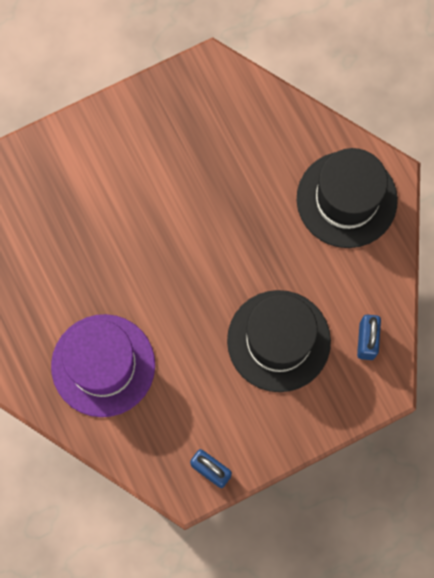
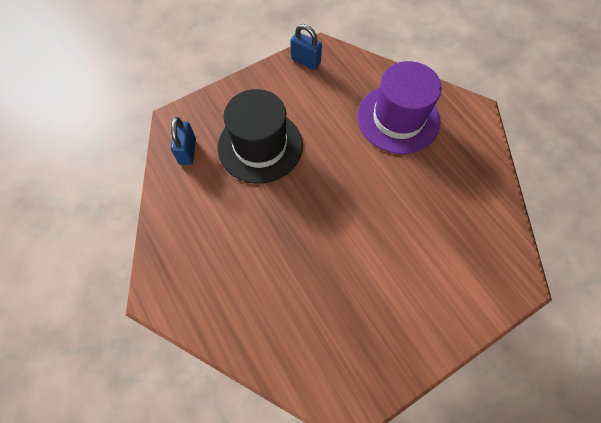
camera: 175 degrees right, 10 degrees down
black hat [297,148,398,248] -> none

